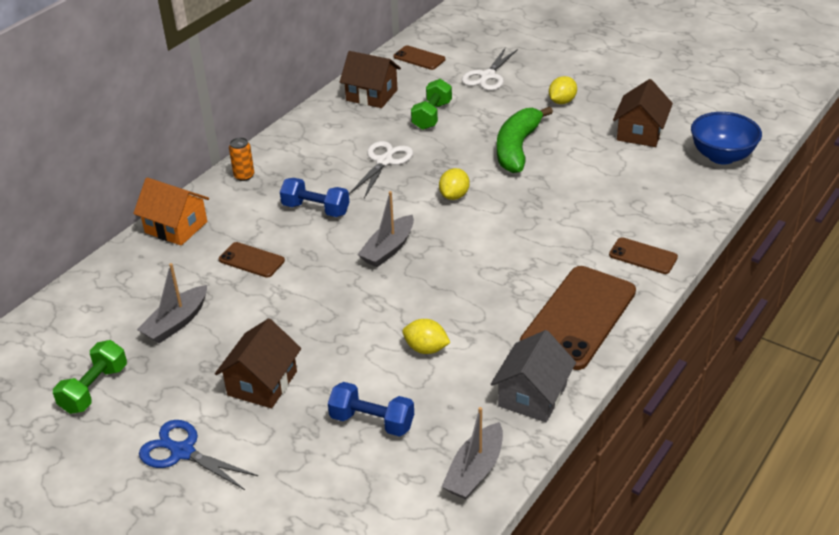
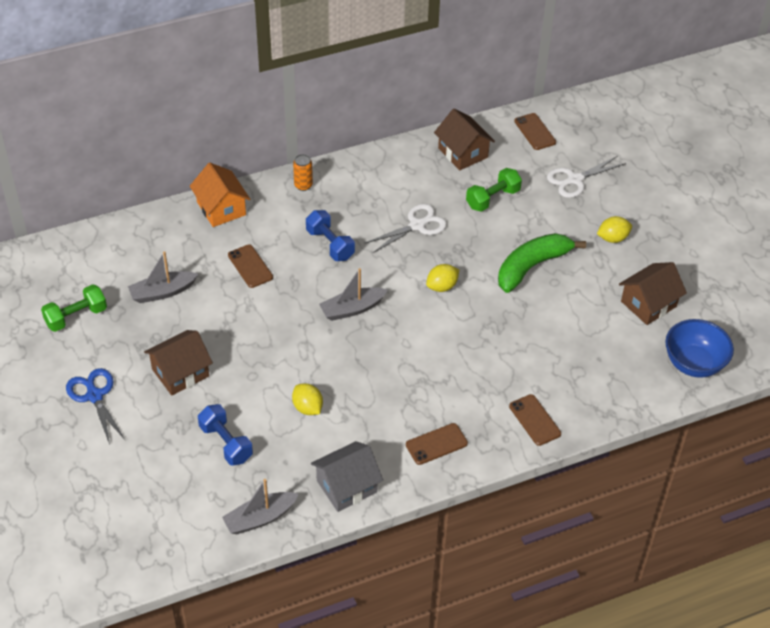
camera: 30 degrees right, 10 degrees up
brown phone [520,266,636,370] -> brown phone [406,423,468,465], size x0.49

